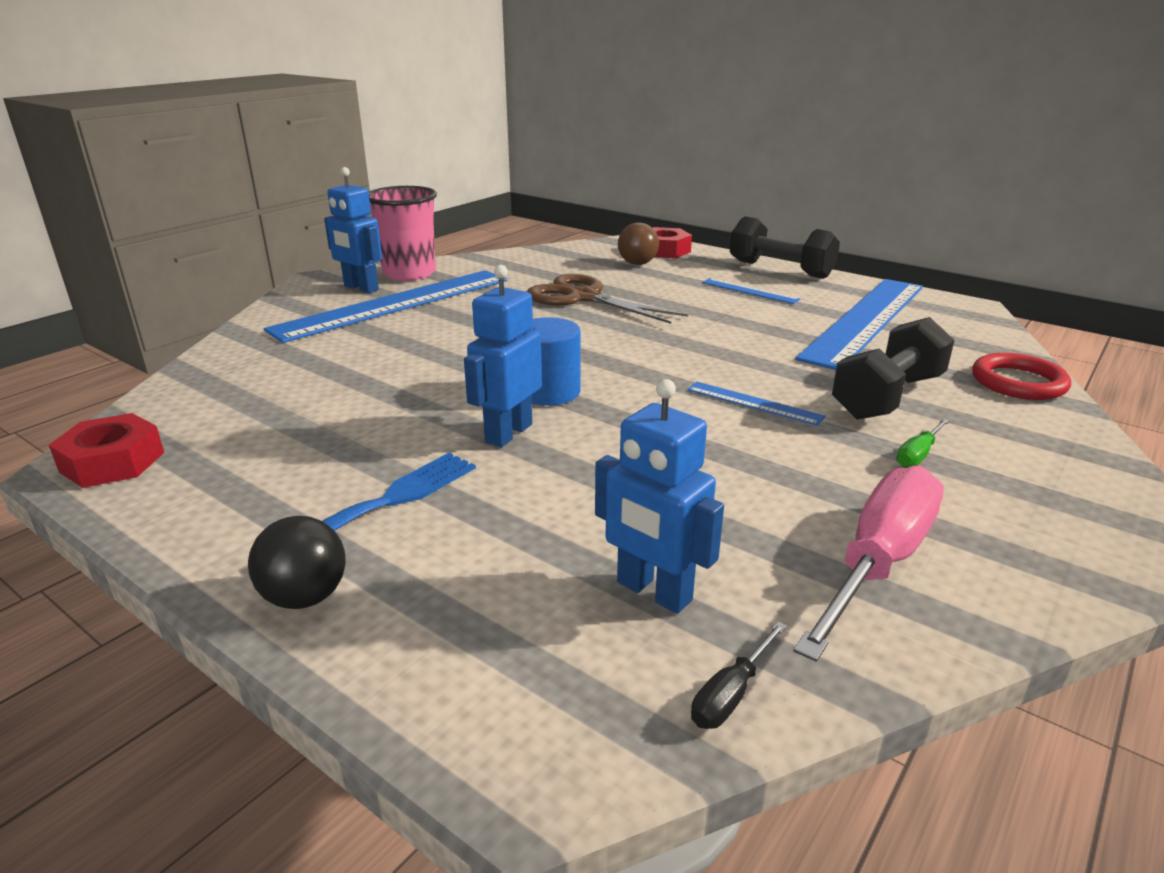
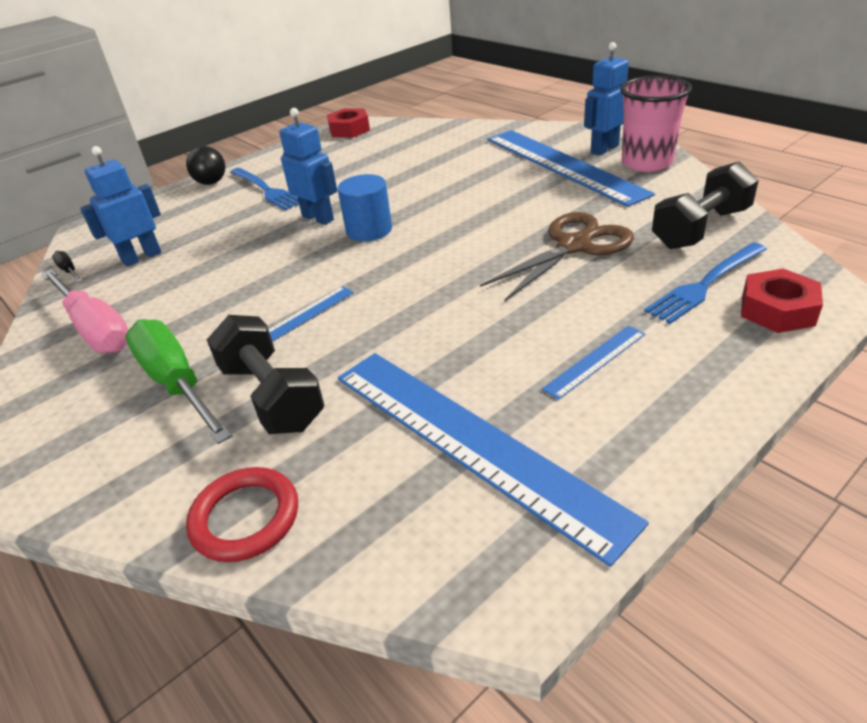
camera: 105 degrees right, 10 degrees up
brown ball [618,222,659,265] -> blue fork [644,242,767,324]
black dumbbell [730,216,840,279] -> black dumbbell moved to [652,161,759,249]
green screwdriver [896,418,950,468] -> green screwdriver [125,319,232,444], size x2.32

